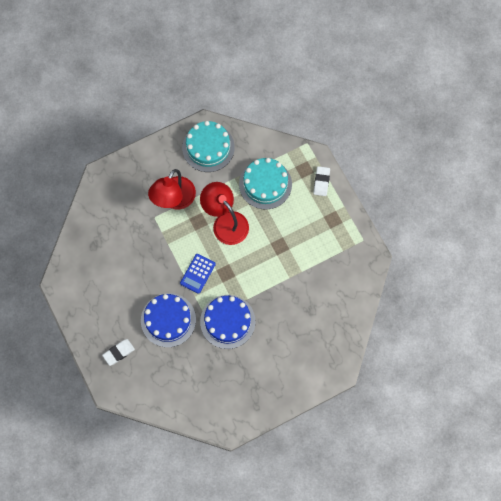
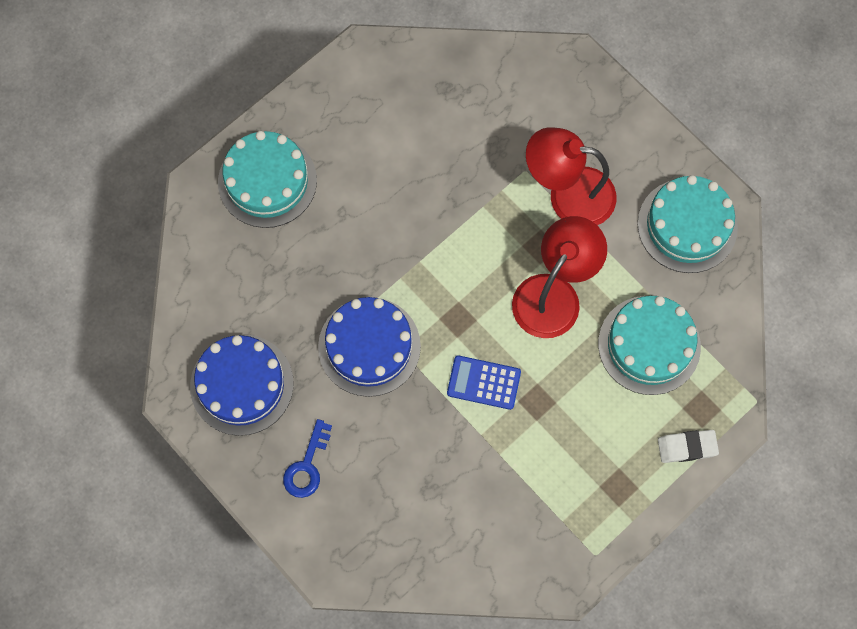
camera: 75 degrees right, 0 degrees up
white eraser [102,339,135,366] -> turquoise cake [218,131,317,228]
blue cake [141,293,196,347] -> blue cake moved to [190,335,294,436]
blue calculator [180,254,216,294] -> blue calculator moved to [447,355,521,410]
none -> blue key [283,419,332,498]

